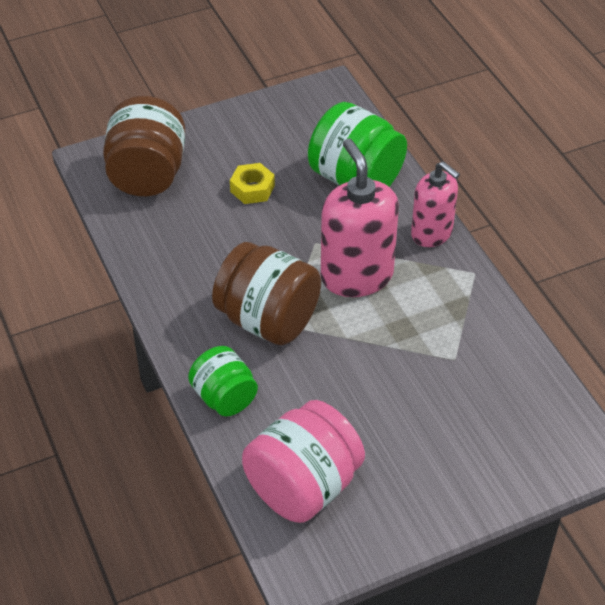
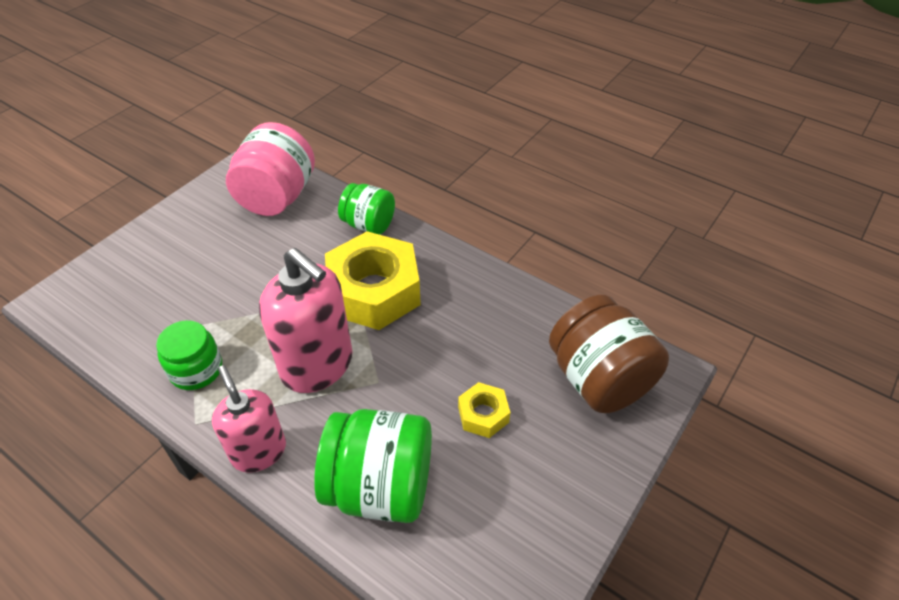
camera: 150 degrees right, 0 degrees up
brown jar [212,242,321,345] -> yellow nut [325,231,421,330]
pink soap dispenser [411,161,460,247] -> pink soap dispenser turned 45 degrees clockwise [212,365,286,473]
none -> green jar [156,320,222,390]

